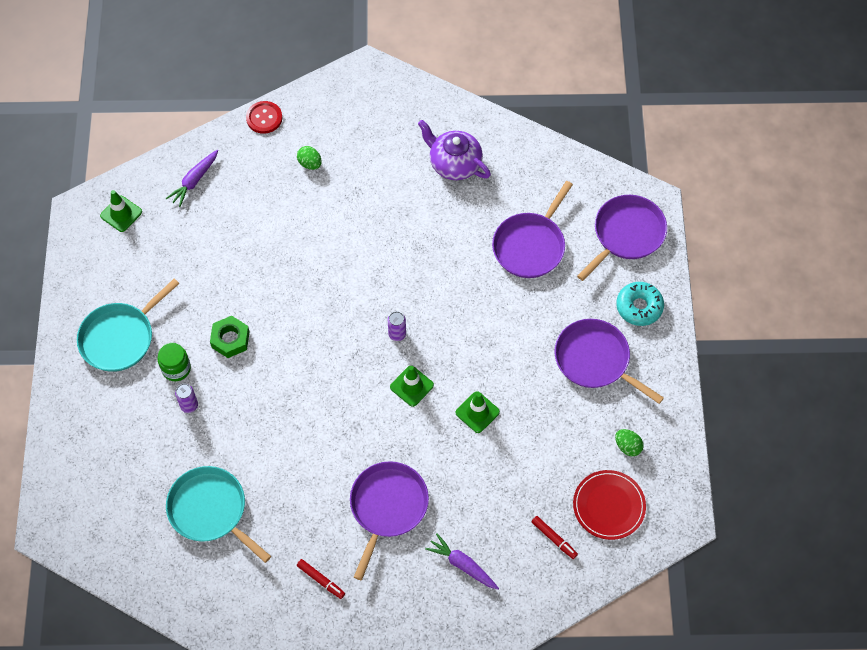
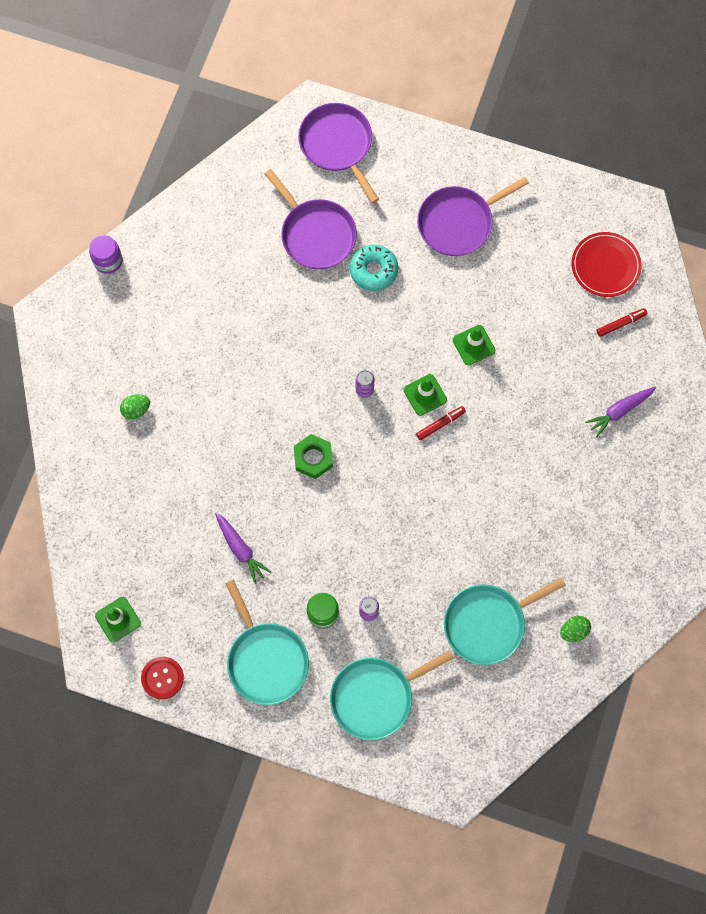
camera: 70 degrees left, 10 degrees up
purple carrot [166,150,218,207] -> purple carrot moved to [215,513,271,584]
green nut [210,316,250,358] -> green nut moved to [294,434,333,479]
red button [246,101,282,134] -> red button moved to [141,657,184,700]
red marker [297,559,345,599] -> red marker moved to [416,406,466,440]
purple pan [350,461,429,580] -> none
purple teapot [418,120,491,180] -> none
green egg [615,429,644,456] -> green egg moved to [560,616,591,642]
turquoise donut [616,282,664,326] -> turquoise donut moved to [350,245,398,291]
none -> purple jar [89,235,123,274]
none -> turquoise pan [330,650,454,740]

